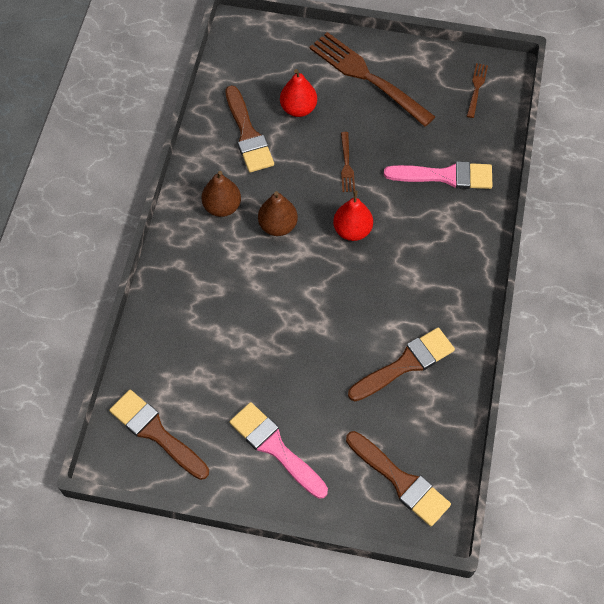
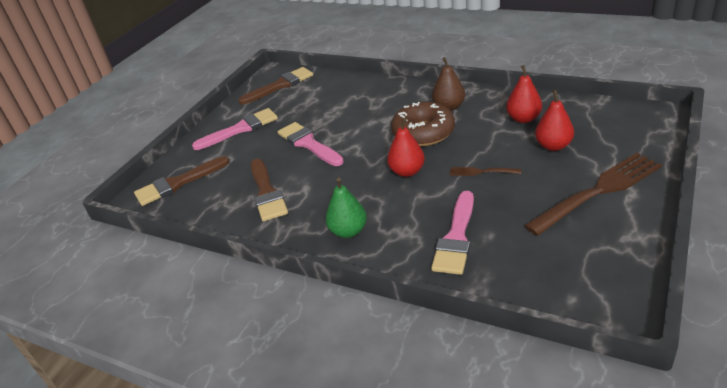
camera: 110 degrees right, 25 degrees down
brown brush [225,85,274,172] -> red pear [506,65,542,123]
brown pear [258,191,298,236] -> brown donut [391,102,455,146]
brown fork [467,63,488,118] -> none
none -> pink brush [278,122,344,166]
none -> green pear [325,178,367,238]

